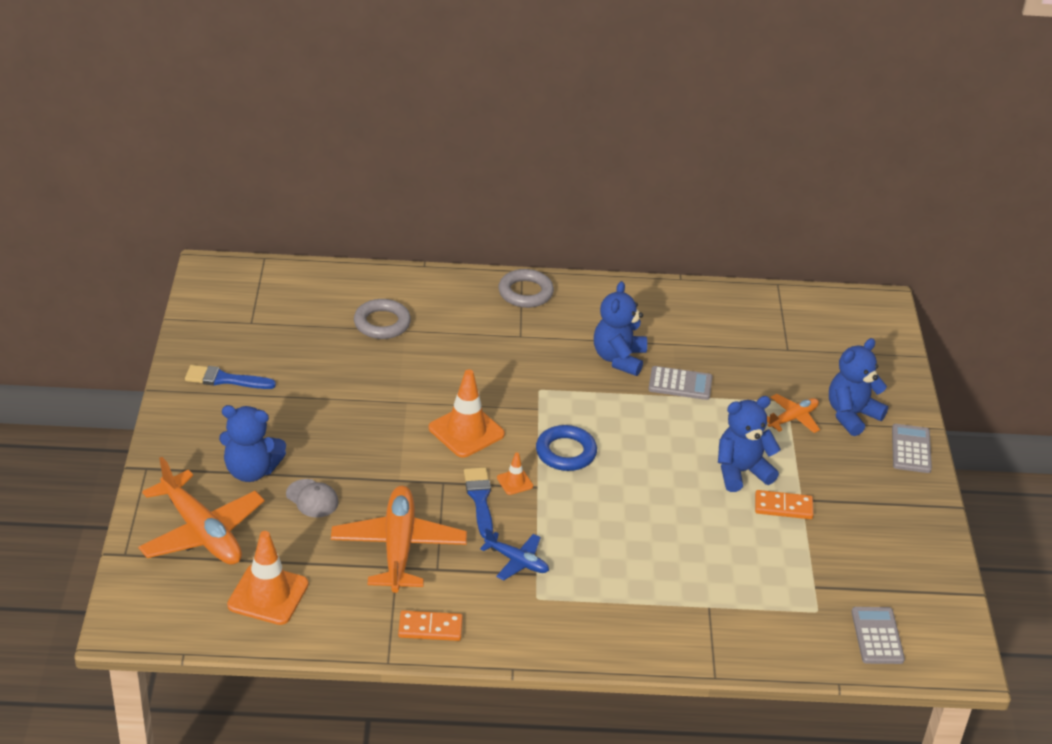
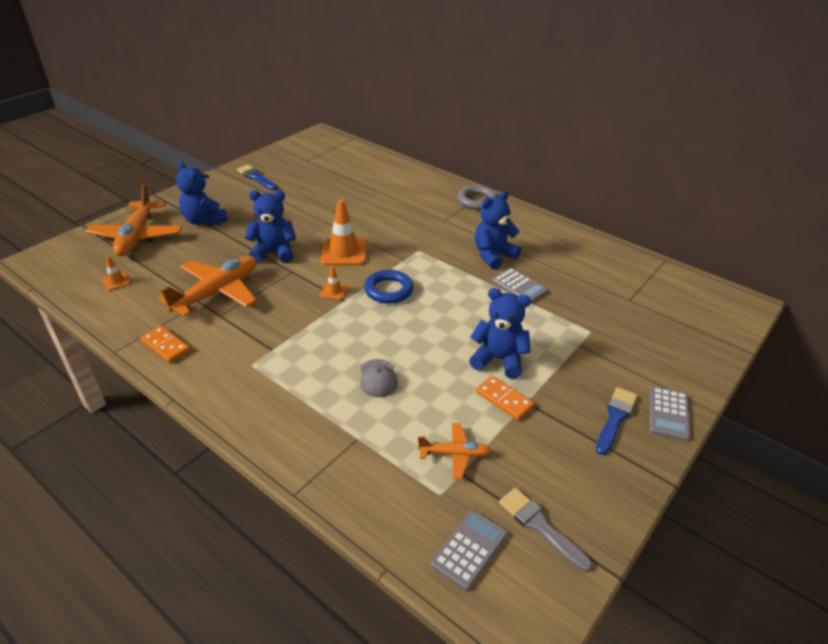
camera: 40 degrees right, 0 degrees up
orange traffic cone [227,531,308,625] -> orange traffic cone [102,256,131,291], size x0.49
grey cap [286,479,339,518] -> grey cap moved to [360,359,398,397]
grey ring [354,299,411,339] -> none
blue brush [464,467,493,538] -> blue brush moved to [596,387,637,455]
blue plane [480,528,549,580] -> none
orange plane [767,394,820,433] -> orange plane moved to [418,423,492,479]
blue teddy bear [829,338,888,436] -> blue teddy bear moved to [245,190,296,263]
grey calculator [892,424,932,473] -> grey calculator turned 150 degrees clockwise [649,386,690,441]
none -> grey brush [499,488,592,572]

